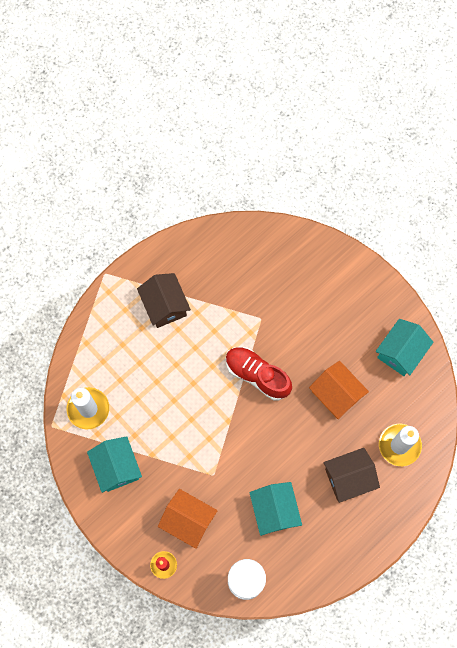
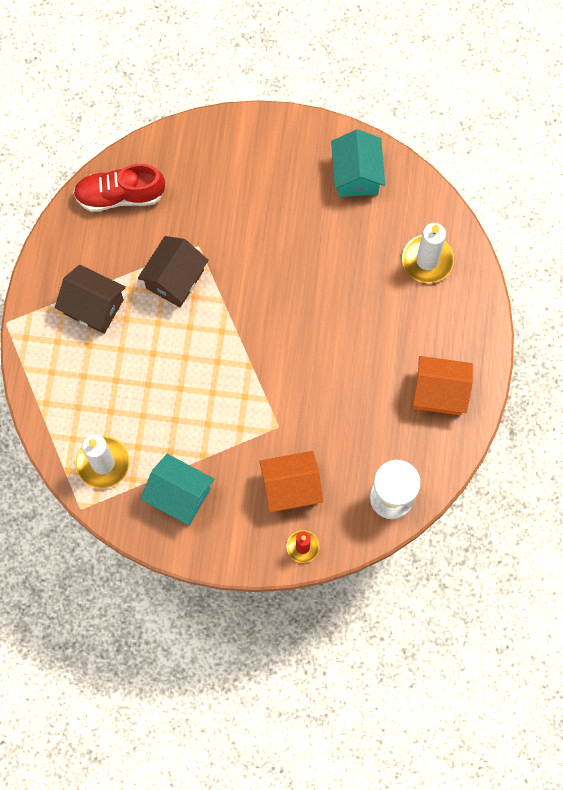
camera: 40 degrees left, 0 degrees up
red shoe [226,347,292,401] -> red shoe moved to [73,164,165,212]
turquoise house [249,482,302,536] -> none
orange house [309,361,369,419] -> orange house moved to [413,356,473,415]
brown house [323,448,380,503] -> brown house moved to [138,236,208,307]

